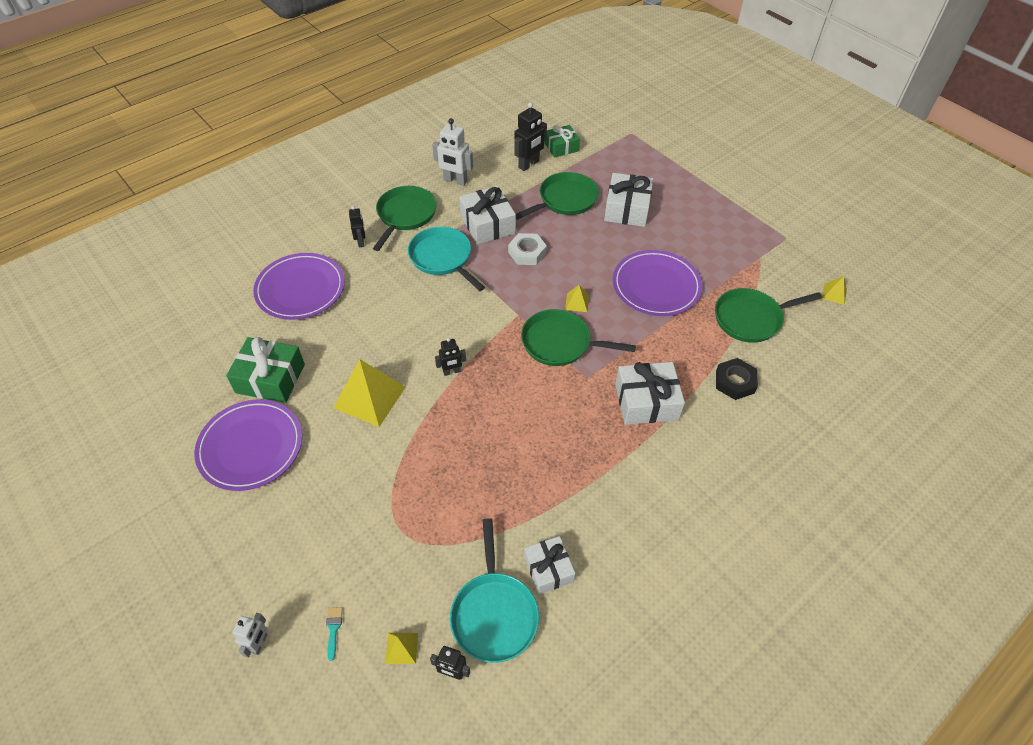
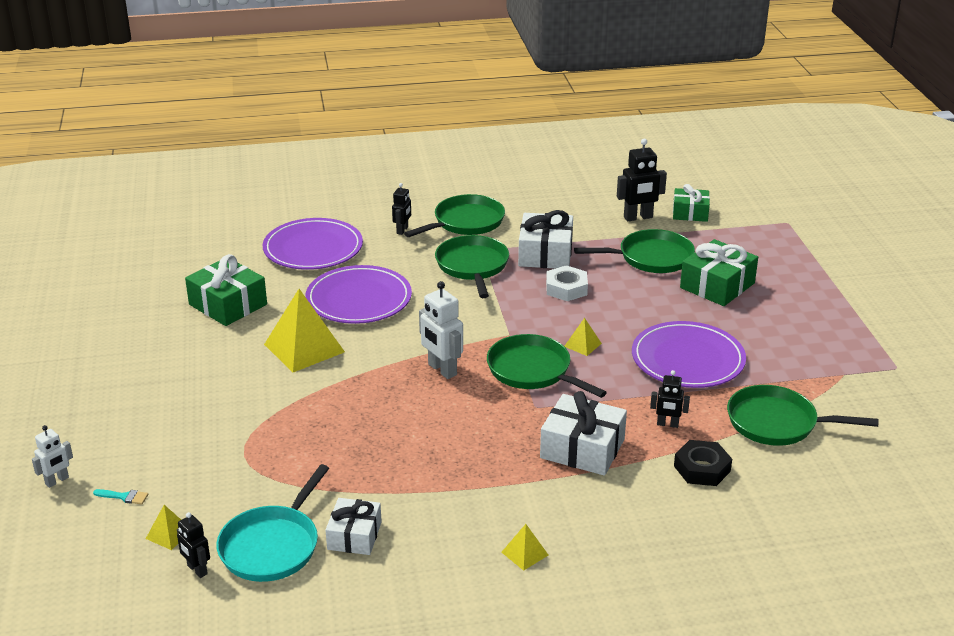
camera: 30 degrees right, 20 degrees down
purple plate [194,400,302,491] -> purple plate moved to [306,265,412,324]
turquoise brush [326,607,343,661] -> turquoise brush turned 75 degrees clockwise [93,489,148,505]
turquoise pan [408,227,485,291] -> green pan [435,235,509,298]
white robot [432,118,473,186] -> white robot moved to [419,281,463,379]
black robot [435,338,466,376] -> black robot moved to [650,370,690,428]
white gift [604,173,653,227] -> green gift [680,239,758,306]
yellow pyramid [822,276,847,305] -> yellow pyramid moved to [501,524,548,571]

